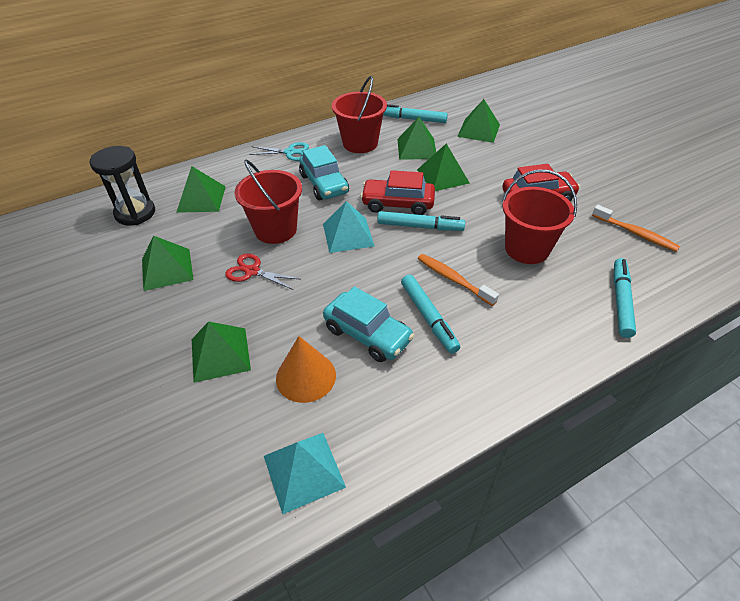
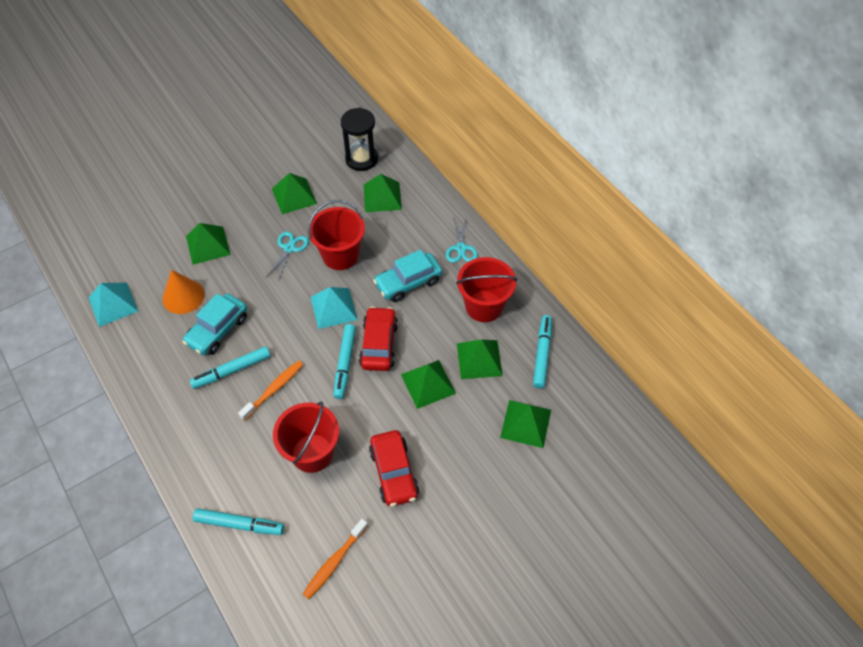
camera: 85 degrees right, 10 degrees up
red scissors [225,253,300,290] -> turquoise scissors [266,231,309,281]

